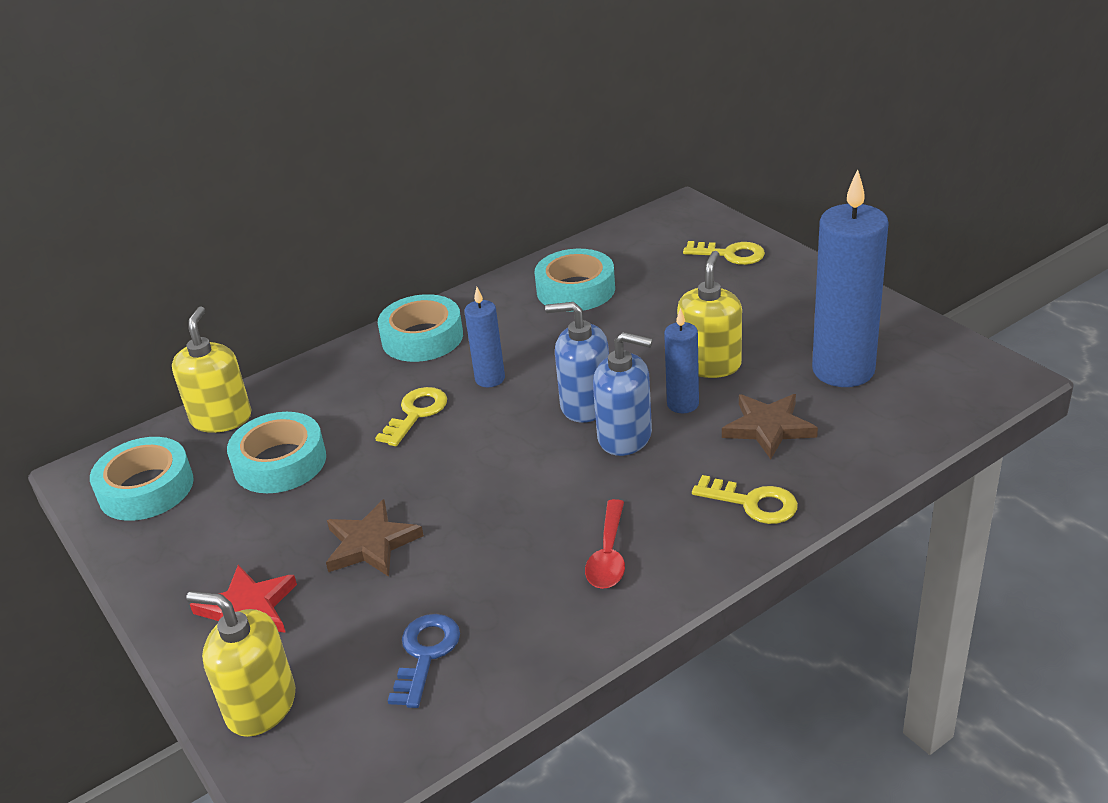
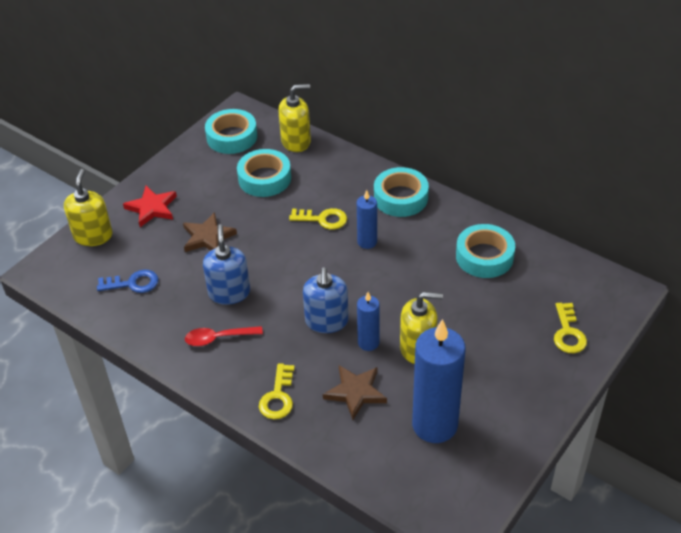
camera: 70 degrees right, 10 degrees up
blue soap dispenser [545,302,609,423] -> blue soap dispenser moved to [203,224,250,305]

